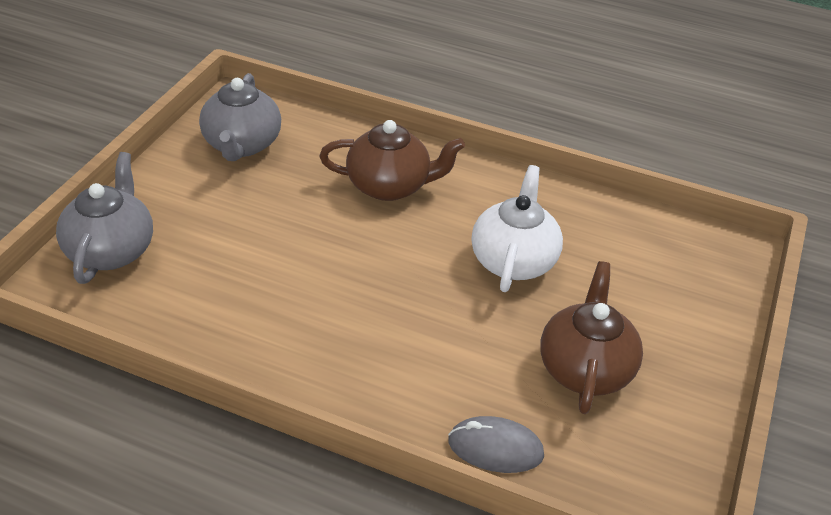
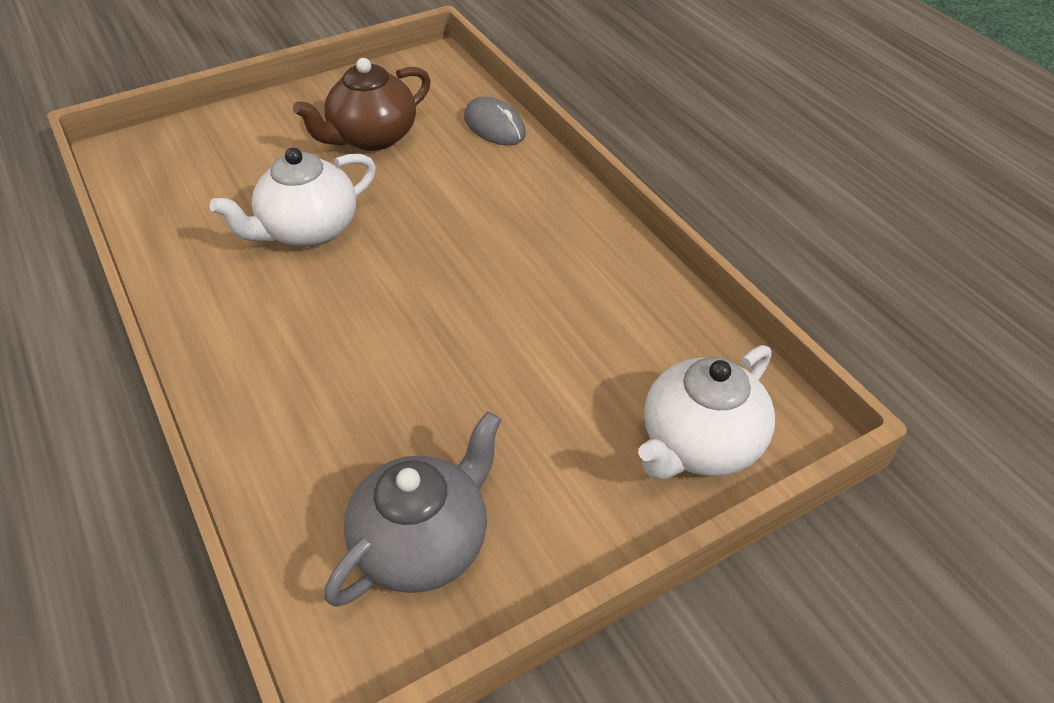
camera: 140 degrees left, 5 degrees up
grey teapot [56,152,153,284] -> white teapot [638,345,775,479]
brown teapot [319,120,465,201] -> none

